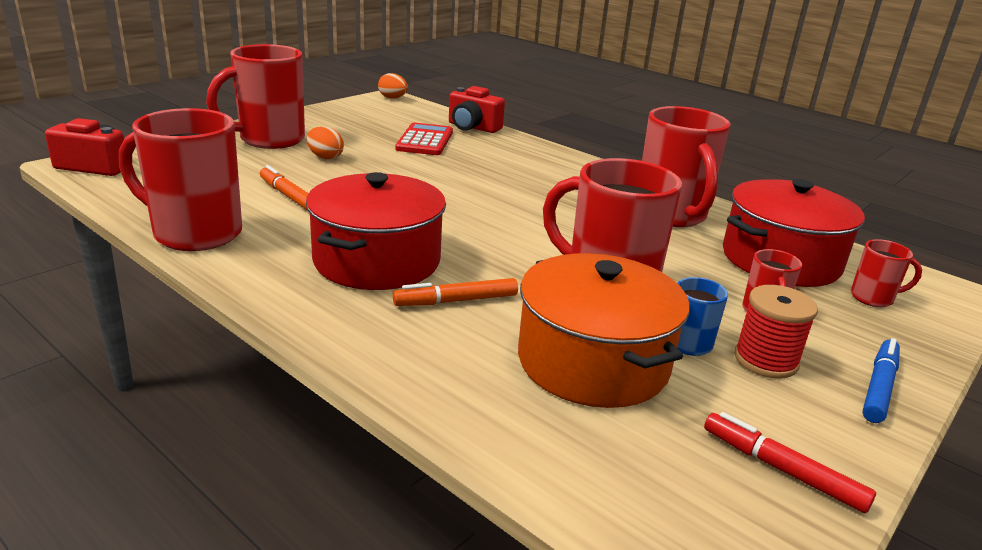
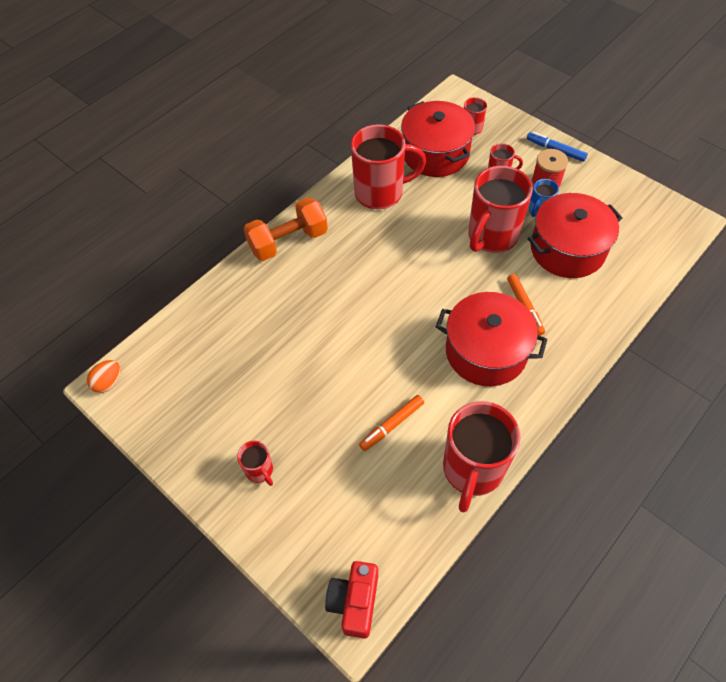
camera: 85 degrees left, 30 degrees up
red mug [206,44,305,149] -> red mug [237,441,273,486], size x0.47
orange egg [307,126,344,160] -> none
red calculator [395,123,453,155] -> none
red camera [449,86,505,133] -> none
orange pot [518,253,690,408] -> red pot [528,193,623,278]
red marker [704,412,876,513] -> none
none -> orange dumbbell [243,197,328,261]

